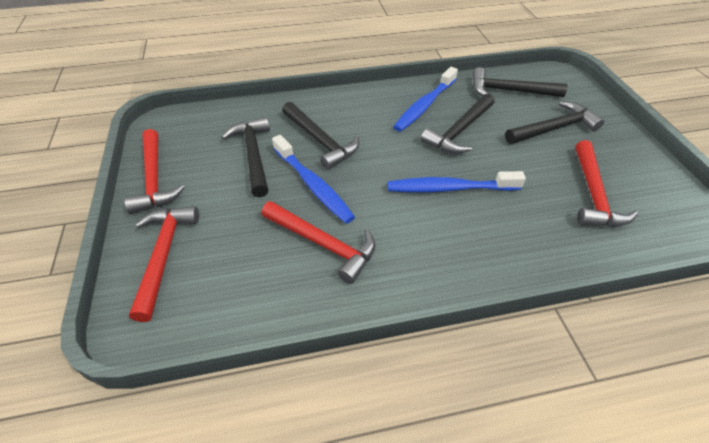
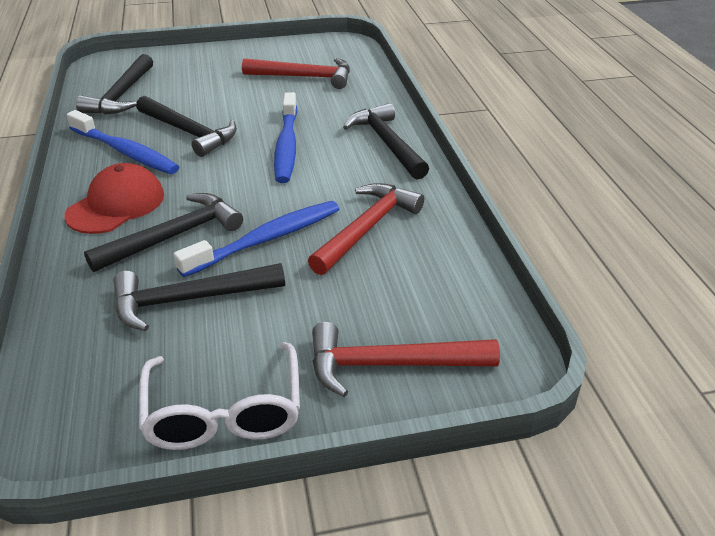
camera: 90 degrees left, 10 degrees down
red hammer [124,129,185,214] -> white glasses [139,342,300,450]
black hammer [505,101,604,144] -> black hammer moved to [343,103,429,179]
none -> red cap [65,163,164,234]

